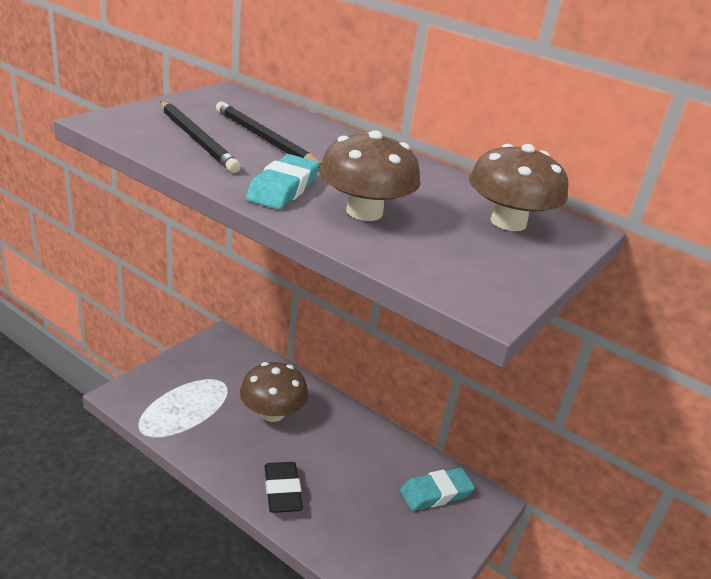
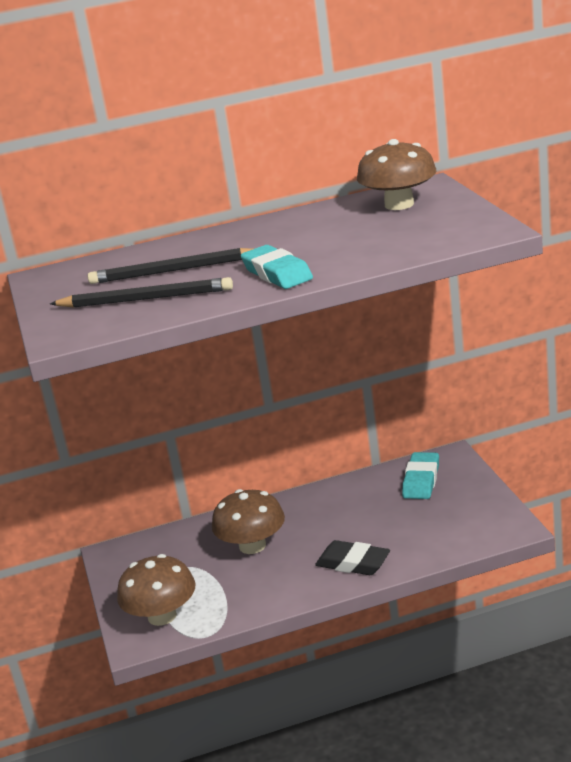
camera: 45 degrees left, 5 degrees down
brown mushroom [319,130,421,221] -> brown mushroom moved to [117,554,195,626]

